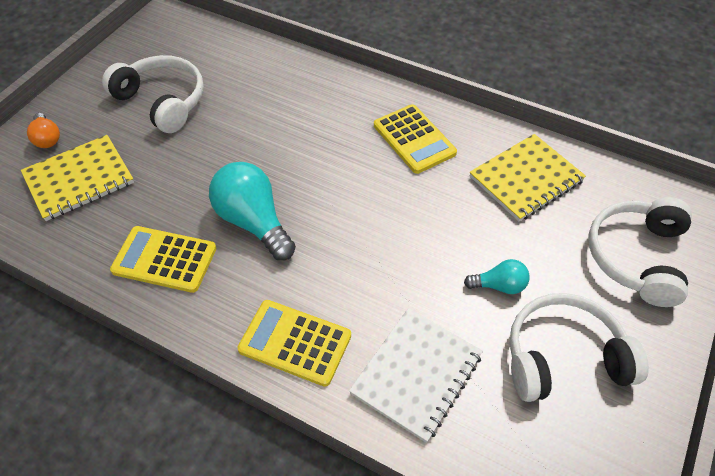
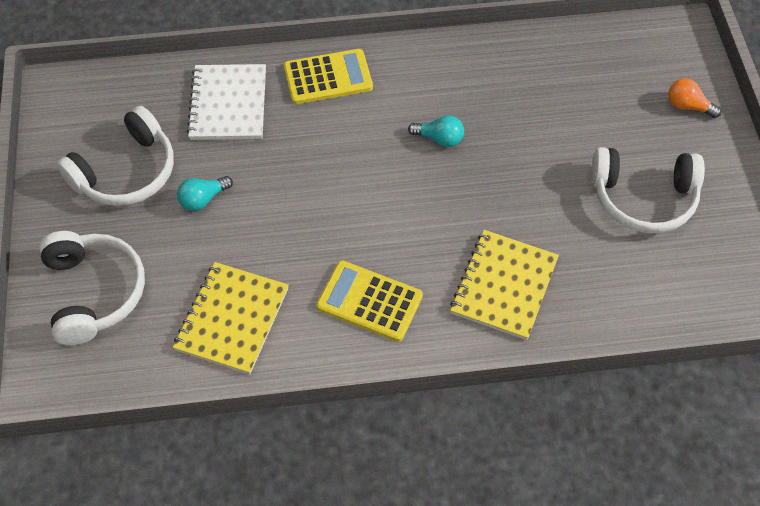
camera: 145 degrees right, 5 degrees up
yellow notebook [21,135,134,221] -> yellow notebook moved to [450,230,559,340]
yellow calculator [110,226,217,293] -> none
turquoise light bulb [209,162,296,260] -> turquoise light bulb [408,115,464,147], size x0.52

